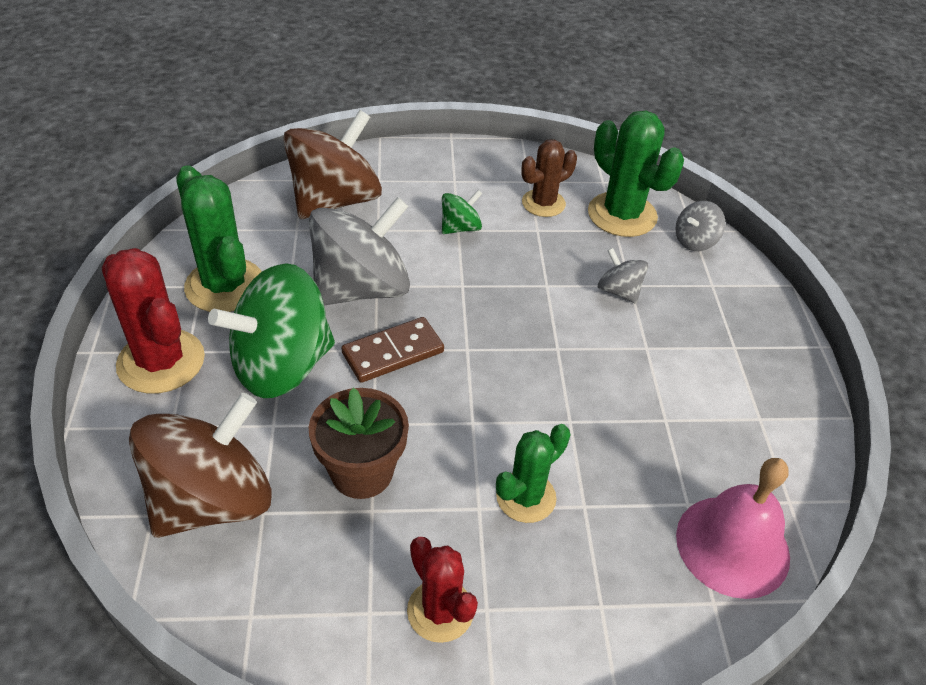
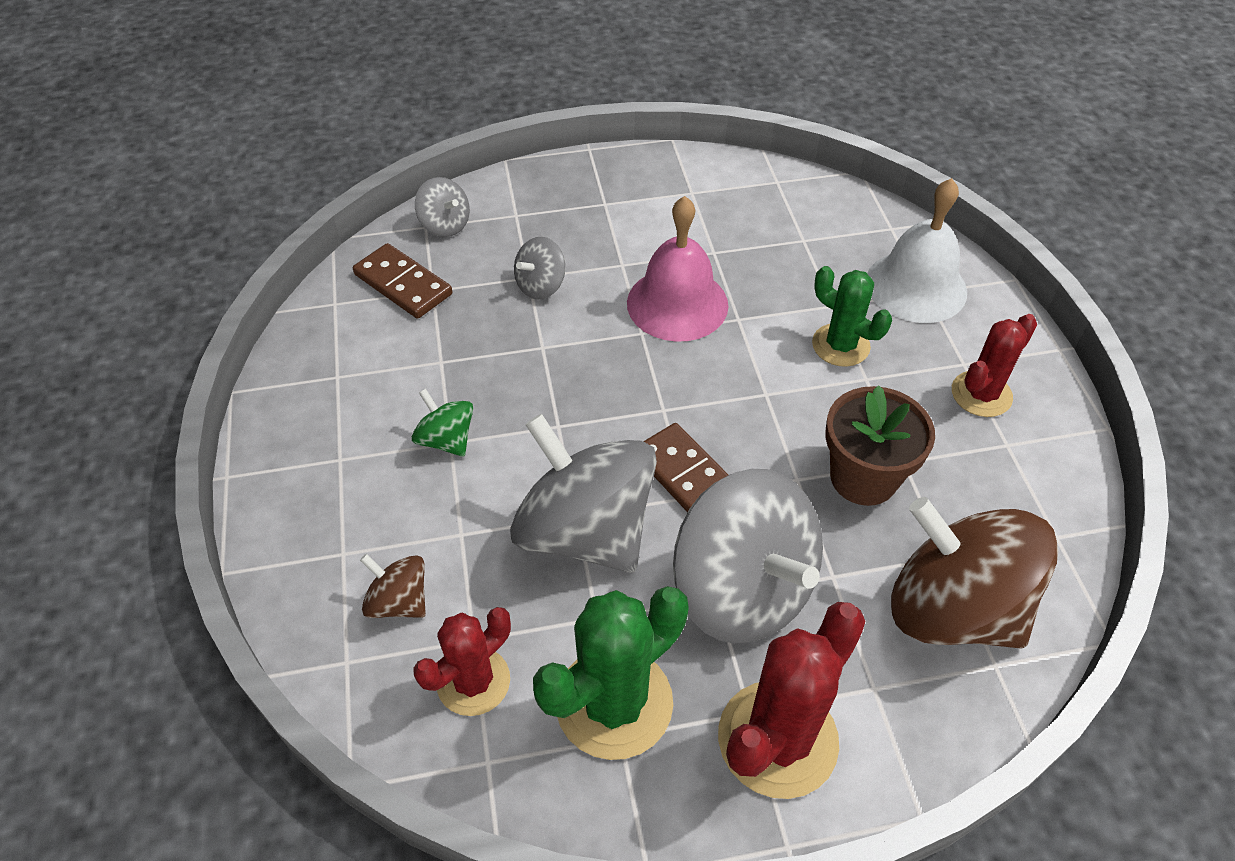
camera: 95 degrees left, 5 degrees up
green spinning top [208,263,335,398] -> grey spinning top [673,469,823,644]
brown spinning top [283,110,382,219] -> brown spinning top [360,554,426,618], size x0.46
brown cactus [521,139,577,217] -> none
green cactus [588,111,684,237] -> brown domino [353,243,452,319]
pink bell [676,458,790,599] -> pink bell moved to [627,196,729,342]
none -> red cactus [413,607,511,716]
none -> white bell [867,178,967,323]

